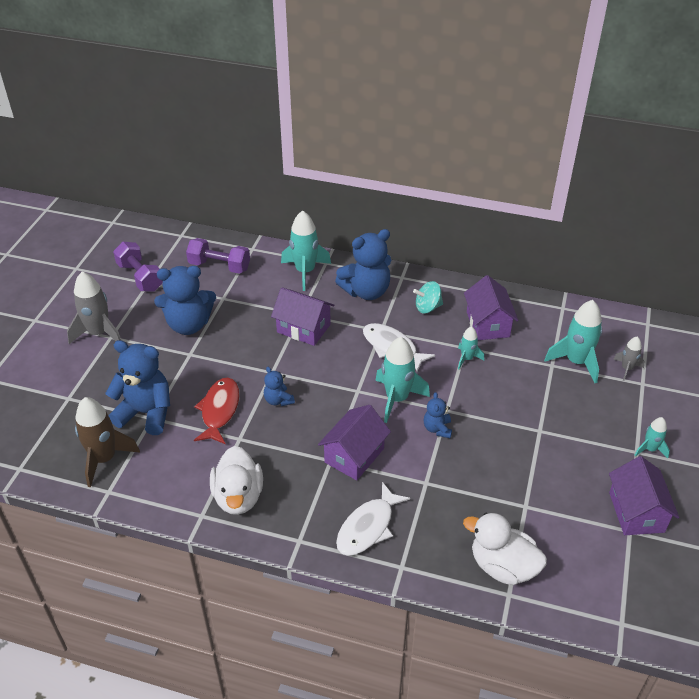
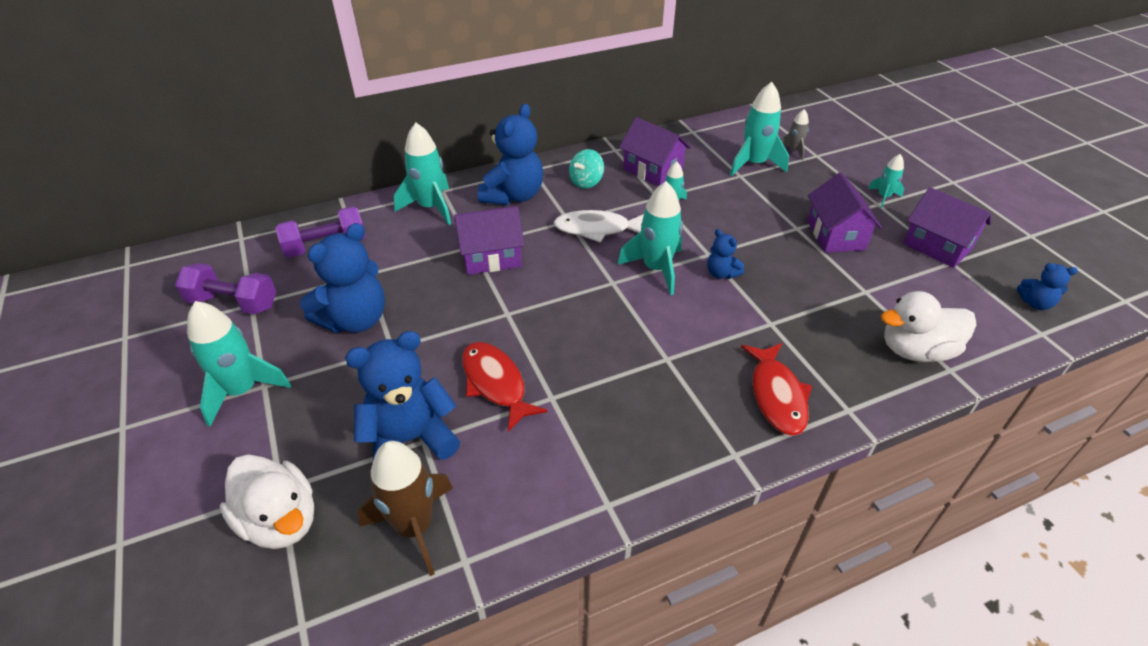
camera: 40 degrees left, 0 degrees up
grey rocket [67,271,121,344] -> turquoise rocket [187,301,291,427]
white duck [210,446,263,515] -> white duck moved to [220,454,314,549]
blue teddy bear [264,367,295,406] -> blue teddy bear moved to [1017,263,1078,310]
purple house [318,405,391,480] -> purple house moved to [807,173,882,253]
white fish [336,482,410,556] -> red fish [741,343,812,436]

